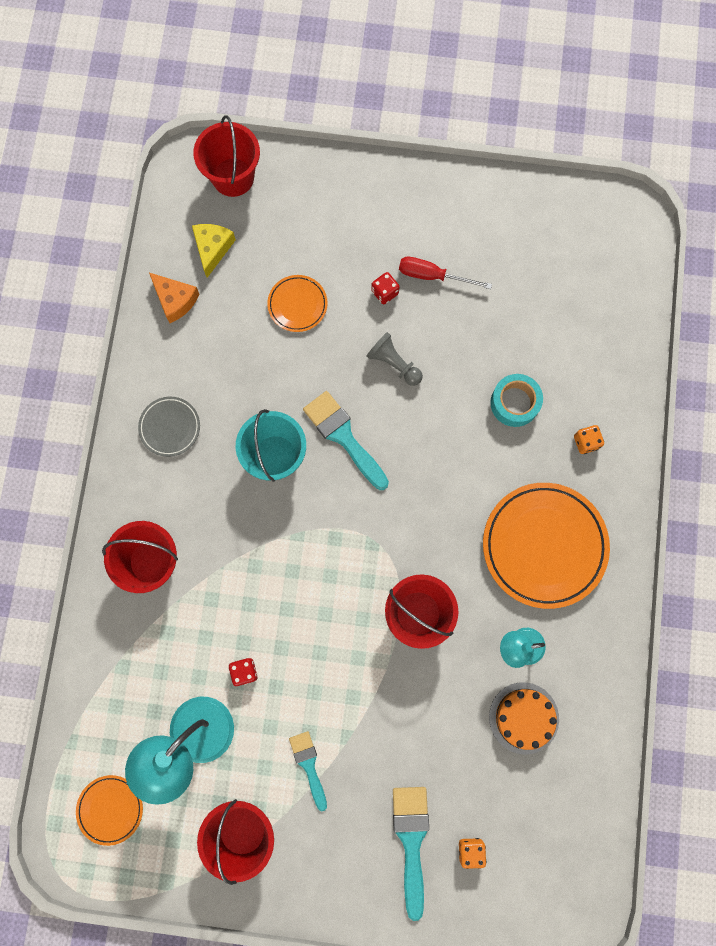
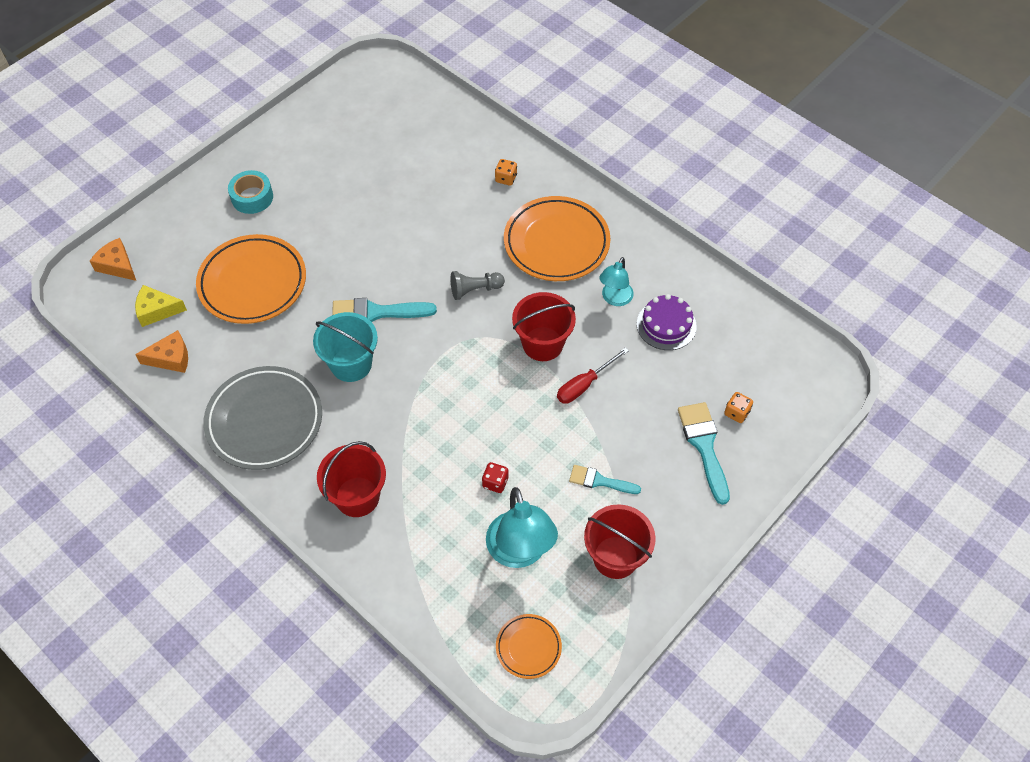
camera: 55 degrees left, 20 degrees down
grey plate [138,397,200,457] -> grey plate [204,366,322,470], size x1.99
yellow cheese [192,224,236,278] -> yellow cheese turned 45 degrees counterclockwise [135,285,187,327]
red bucket [193,115,260,197] -> orange cheese [90,238,136,281]
orange plate [267,275,328,332] -> orange plate [196,234,306,324], size x1.99
grey pawn [367,332,423,386] -> grey pawn moved to [451,271,505,300]
red dice [371,272,400,304] -> none
turquoise brush [393,787,429,921] -> turquoise brush turned 45 degrees clockwise [678,402,730,505]
red screwdriver [399,257,492,289] -> red screwdriver moved to [557,347,629,404]
orange cake [489,682,559,754] -> purple cake [637,294,697,350]
turquoise tape [490,374,543,427] -> turquoise tape moved to [228,170,273,214]

